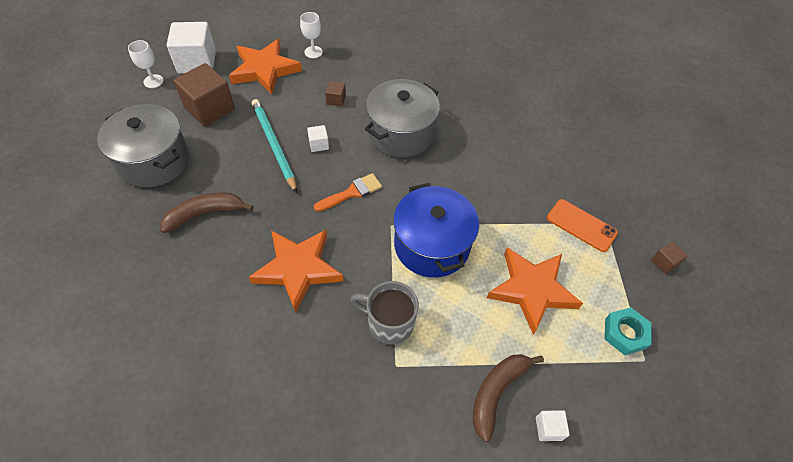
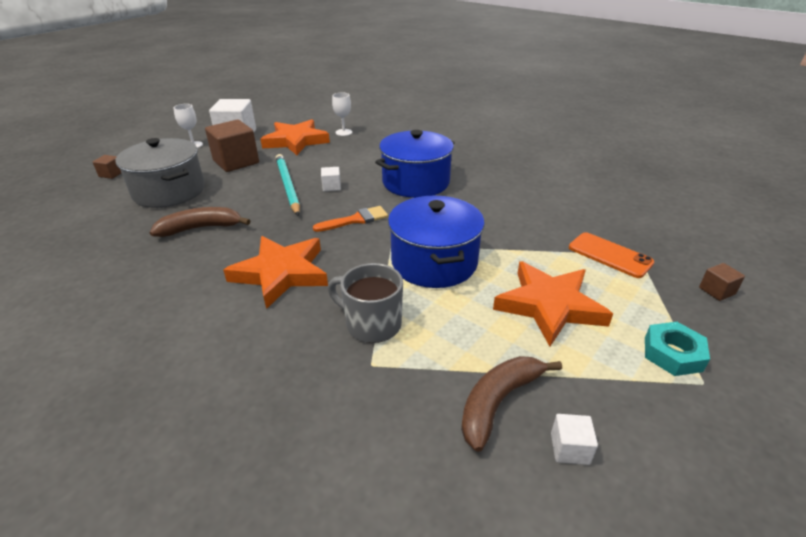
camera: 10 degrees right, 20 degrees down
brown cube [325,81,346,107] -> brown cube moved to [93,155,121,179]
grey pot [365,79,440,158] -> blue pot [375,130,455,198]

